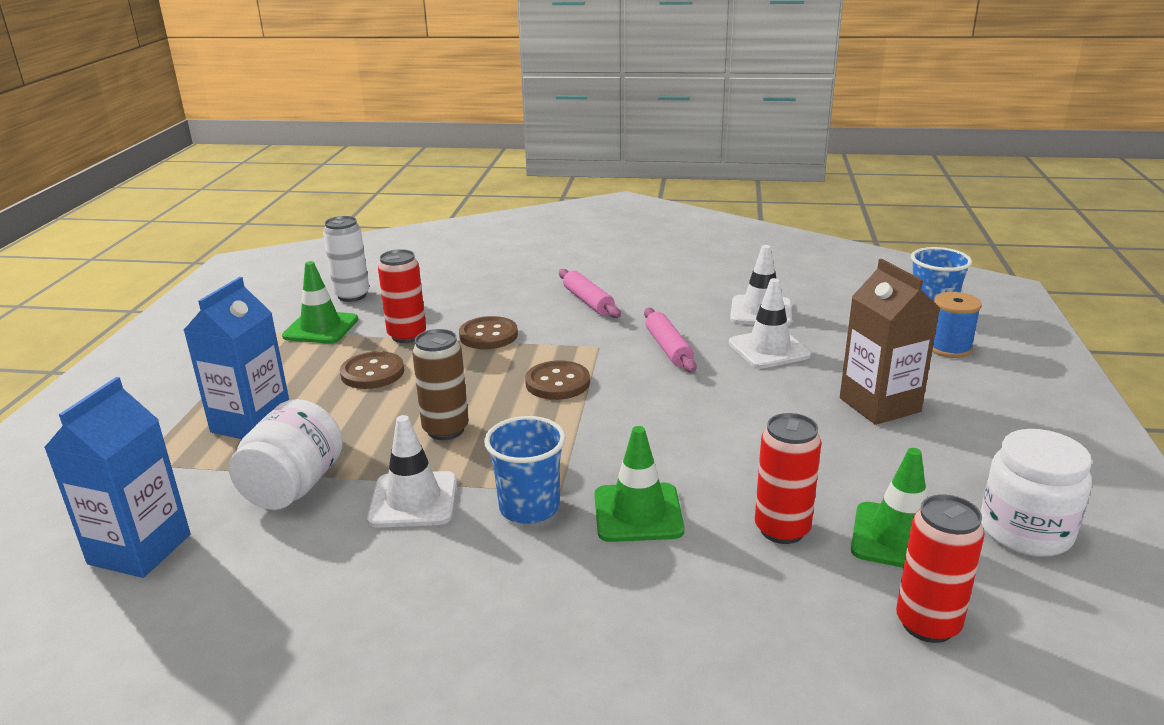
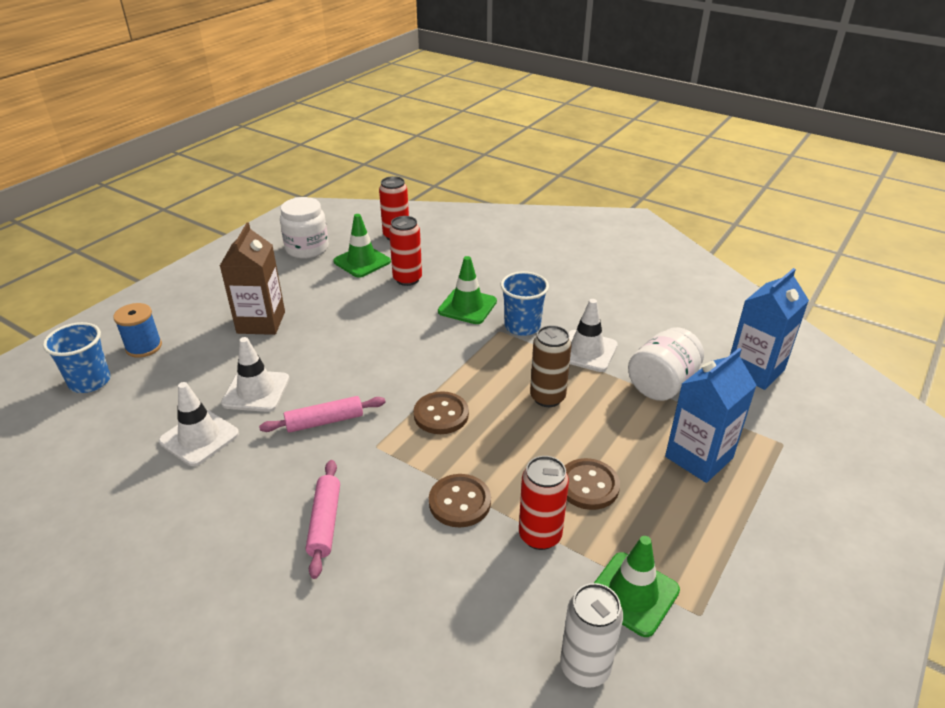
camera: 155 degrees left, 10 degrees up
pink rolling pin [644,308,697,373] -> pink rolling pin turned 60 degrees clockwise [259,396,385,433]

